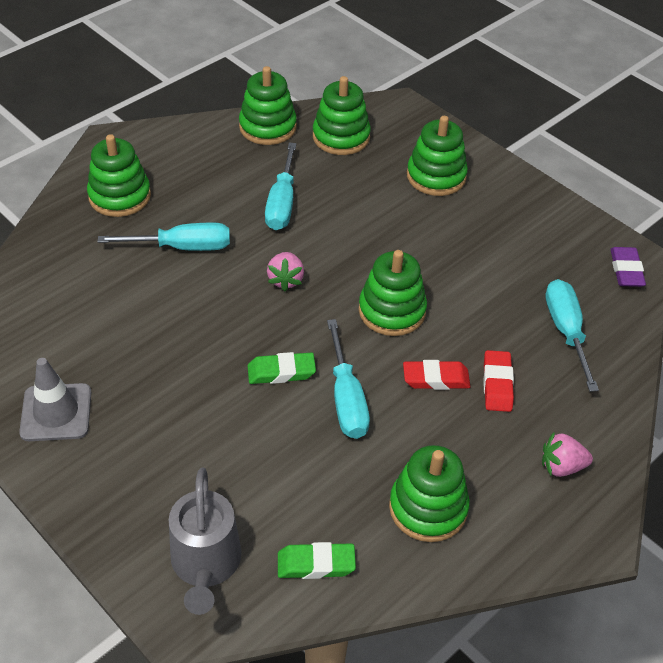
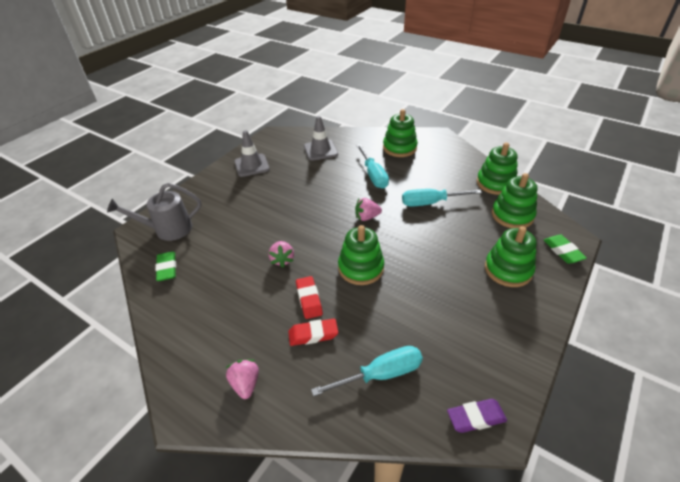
camera: 80 degrees right, 5 degrees down
green eraser [248,352,316,384] -> green eraser moved to [544,235,587,264]
turquoise screwdriver [327,319,370,439] -> pink strawberry [269,241,294,267]
green stacking toy [389,445,470,542] -> none
none -> grey traffic cone [304,116,338,161]

